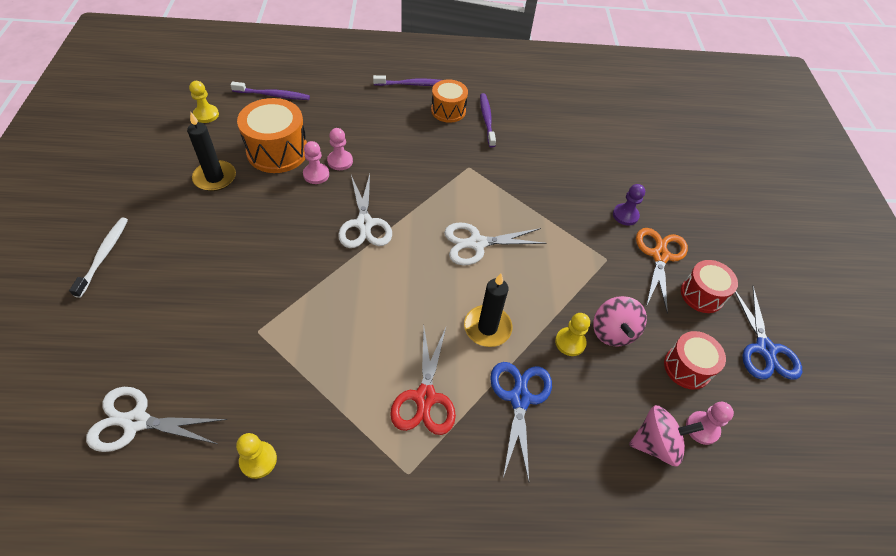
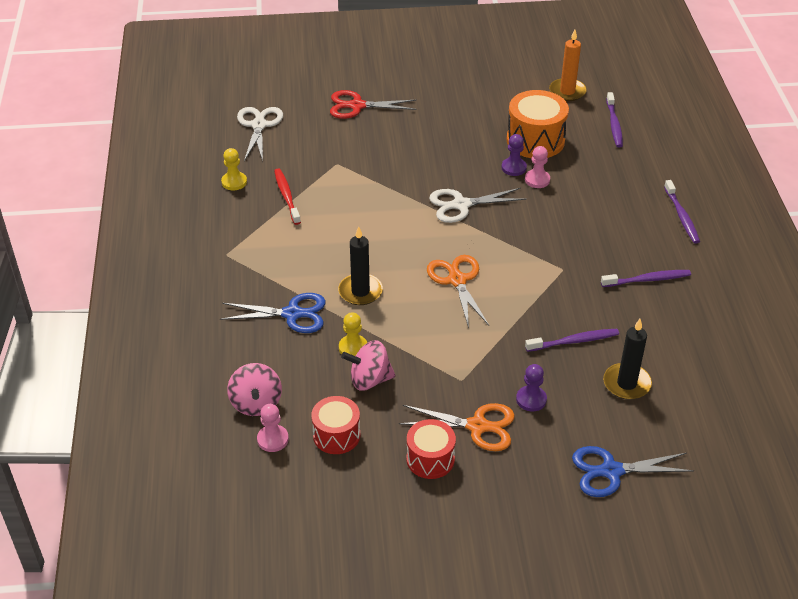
camera: 90 degrees right, 10 degrees down
white toothbrush [69,217,128,298] -> none
black candle [187,113,236,191] -> black candle moved to [603,319,652,400]
yellow pawn [189,81,219,123] -> orange candle [549,30,587,101]
pink pawn [303,141,329,184] -> purple pawn [501,134,527,176]
red scissors [390,328,456,435] -> red scissors moved to [330,90,417,119]
orange drum [431,79,468,123] -> none
white scissors [444,222,546,265] -> orange scissors [427,255,489,328]
blue scissors [735,286,802,379] -> blue scissors moved to [572,446,694,497]
none -> red toothbrush [274,168,301,225]
none -> purple toothbrush [525,329,619,352]

